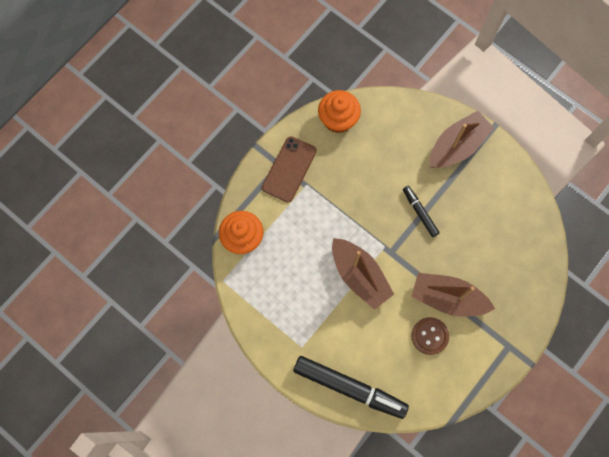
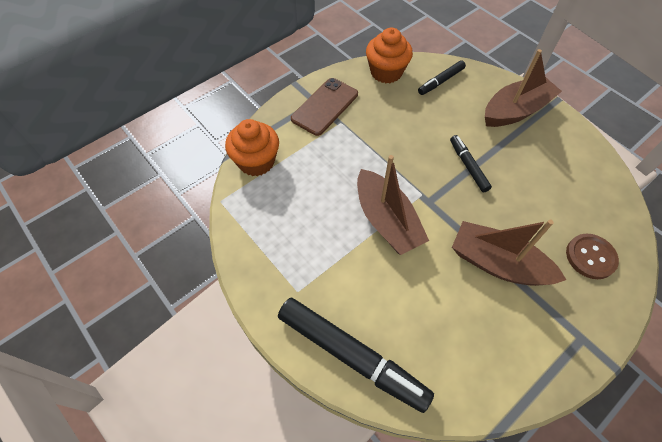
camera: 10 degrees right, 15 degrees down
brown button [411,317,449,355] -> brown button moved to [566,234,619,279]
none -> black marker [418,61,466,95]

